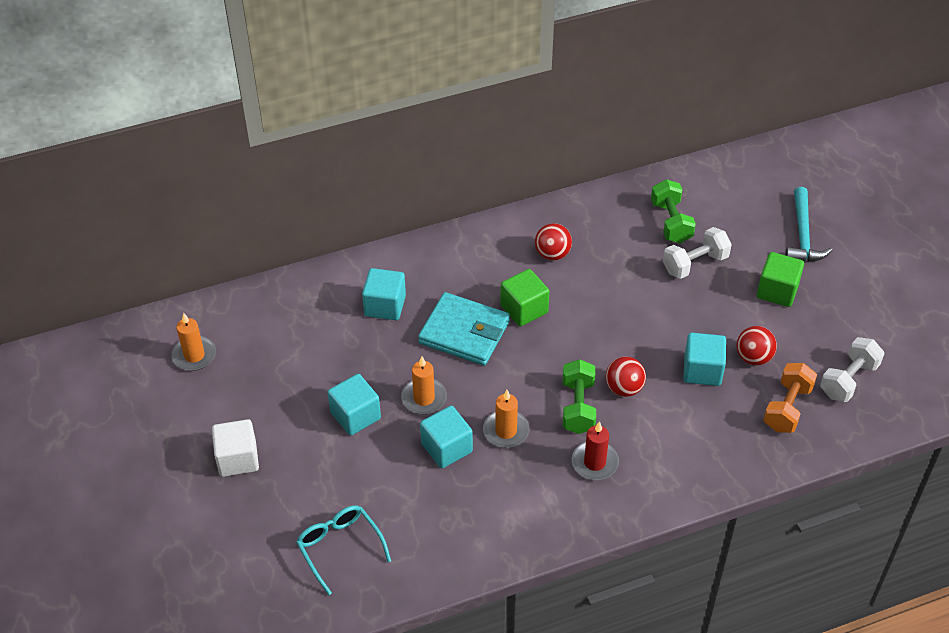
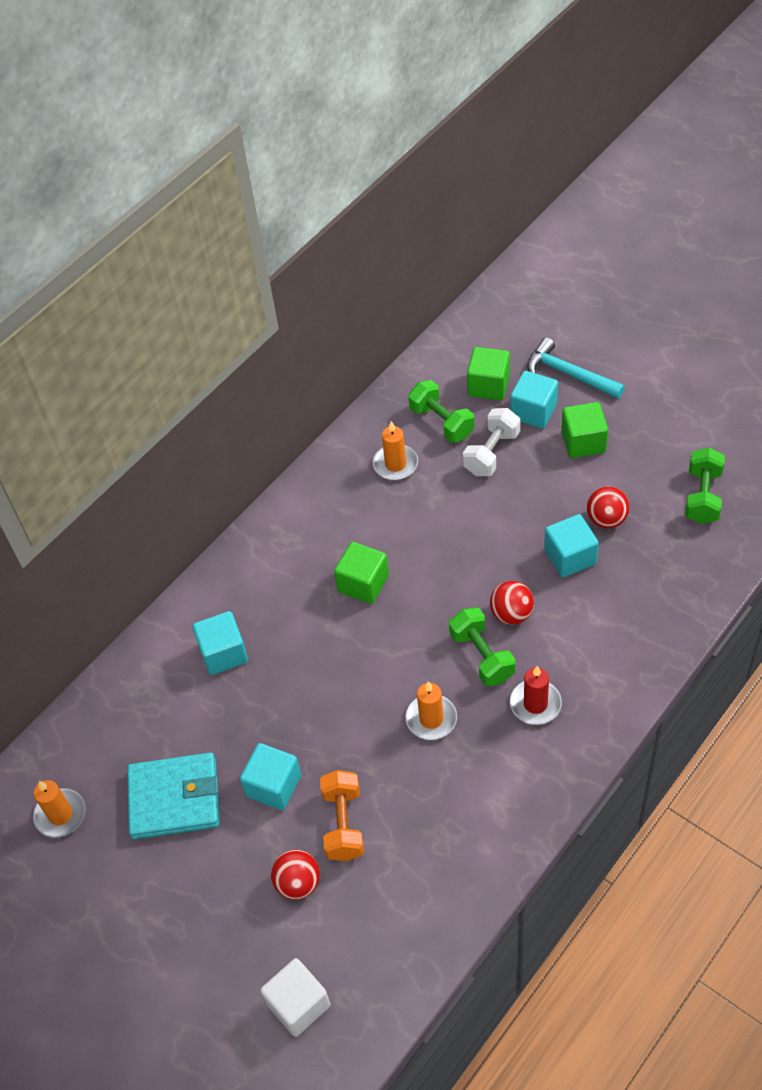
camera: 25 degrees left, 5 degrees up
white cube [212,419,259,477] -> white cube moved to [260,958,330,1037]
turquoise glasses [296,505,391,595] -> none
orange candle [401,357,447,414] -> orange candle moved to [373,421,418,480]
turquoise wallet [418,292,510,366] -> turquoise wallet moved to [127,752,220,839]
turquoise cube [420,406,473,468] -> turquoise cube moved to [510,371,558,429]
red ball [535,223,572,261] -> red ball moved to [271,850,320,900]
orange dumbbell [763,363,817,433] -> orange dumbbell moved to [320,770,364,861]
turquoise hammer [785,187,832,262] -> turquoise hammer turned 150 degrees clockwise [527,338,625,399]
white dumbbell [820,337,885,402] -> green dumbbell [685,448,725,524]
none -> green cube [467,347,510,400]

